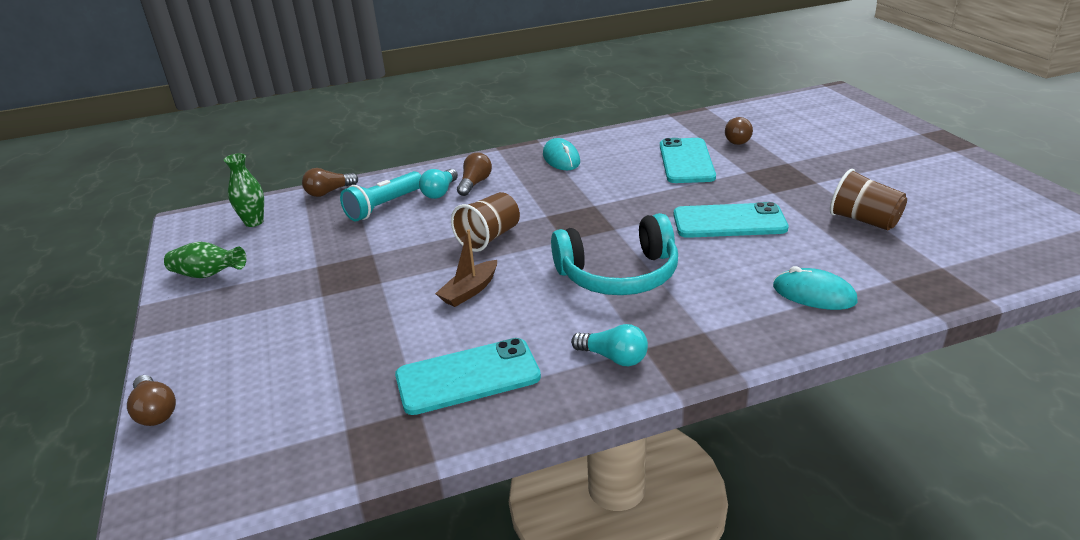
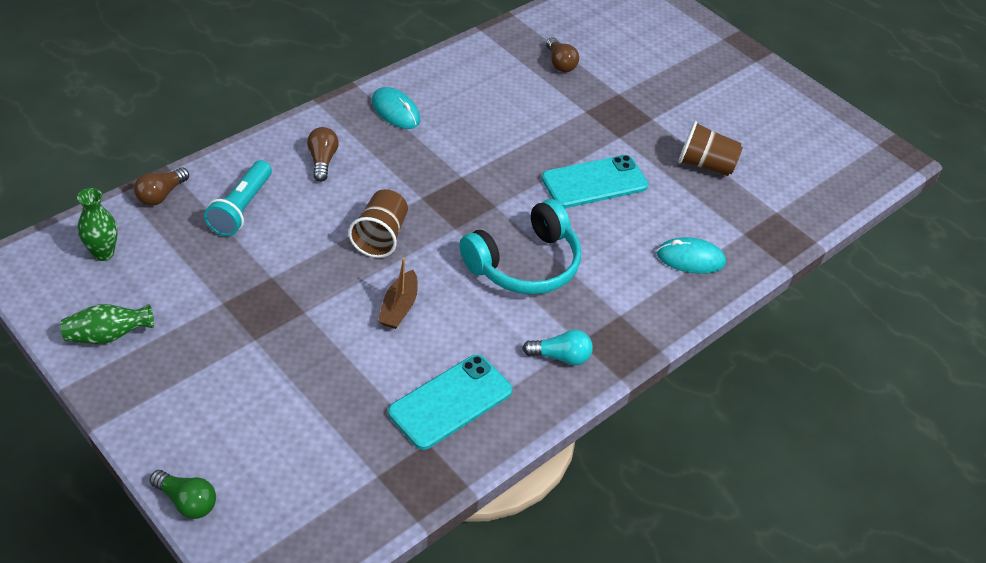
camera: 30 degrees left, 15 degrees up
brown light bulb [127,375,176,426] -> green light bulb [149,470,216,519]
turquoise light bulb [419,169,458,199] -> none
turquoise phone [660,138,716,183] -> none

